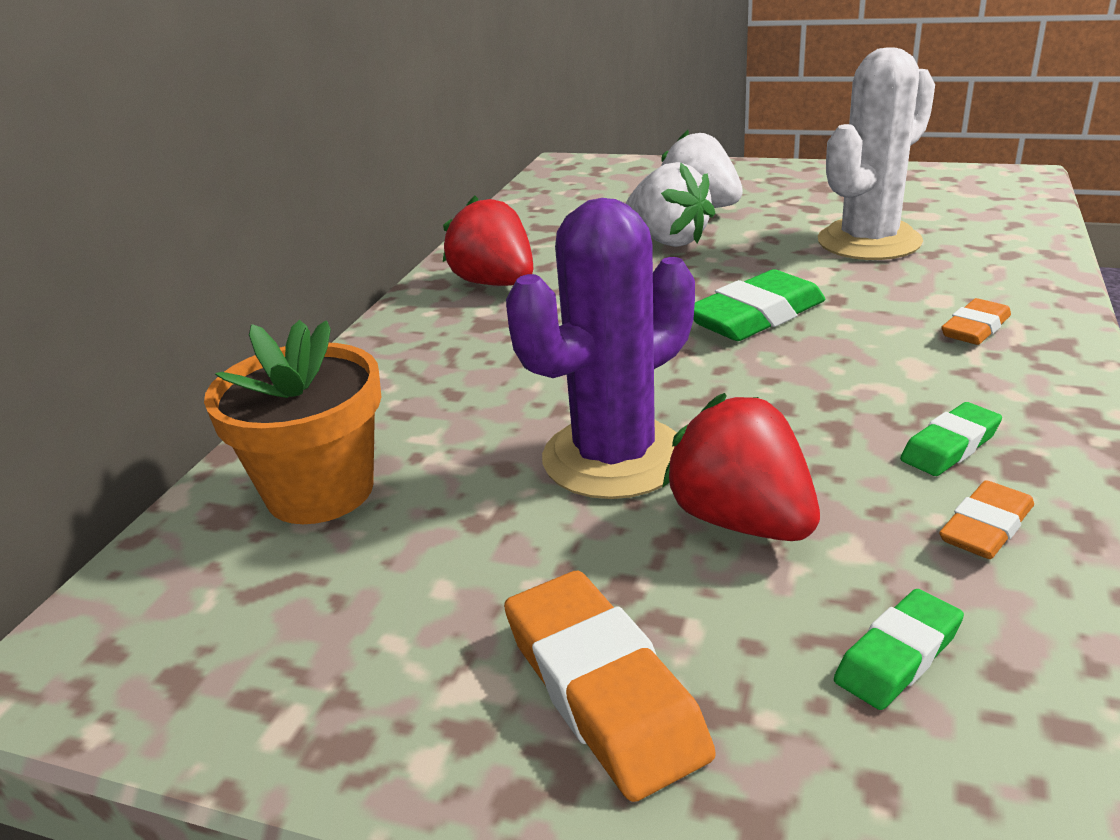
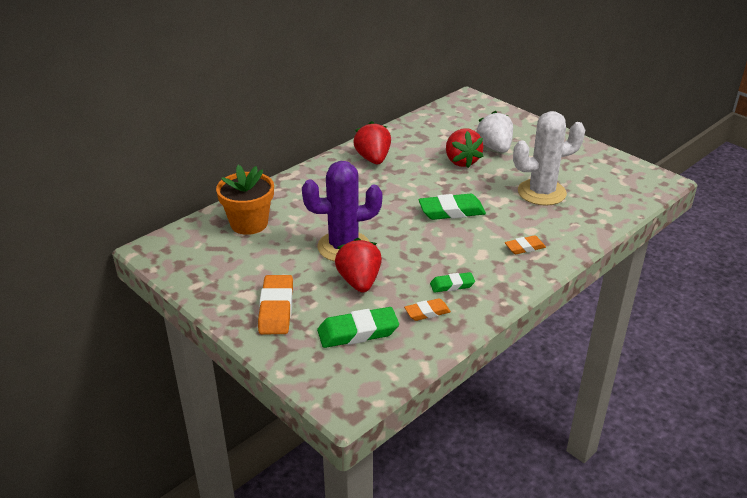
camera: 25 degrees right, 5 degrees up
white strawberry [626,162,715,247] -> red strawberry [446,129,484,168]
green eraser [834,589,964,710] -> green eraser [317,307,399,348], size x1.71

